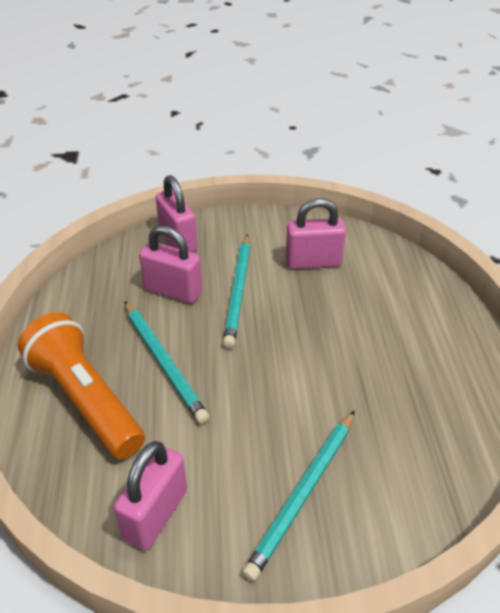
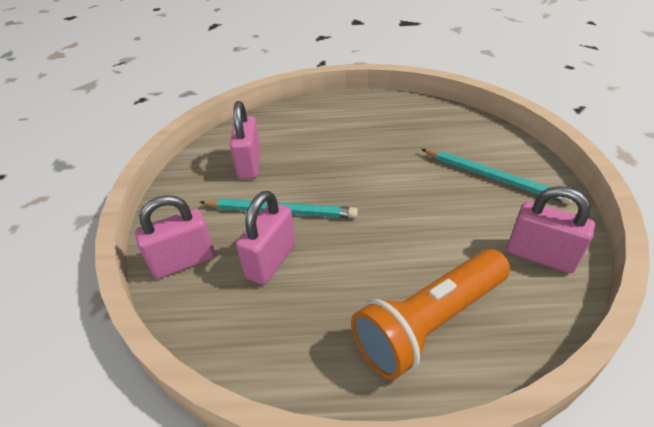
camera: 85 degrees left, 0 degrees up
turquoise pencil [124,301,209,424] -> none

